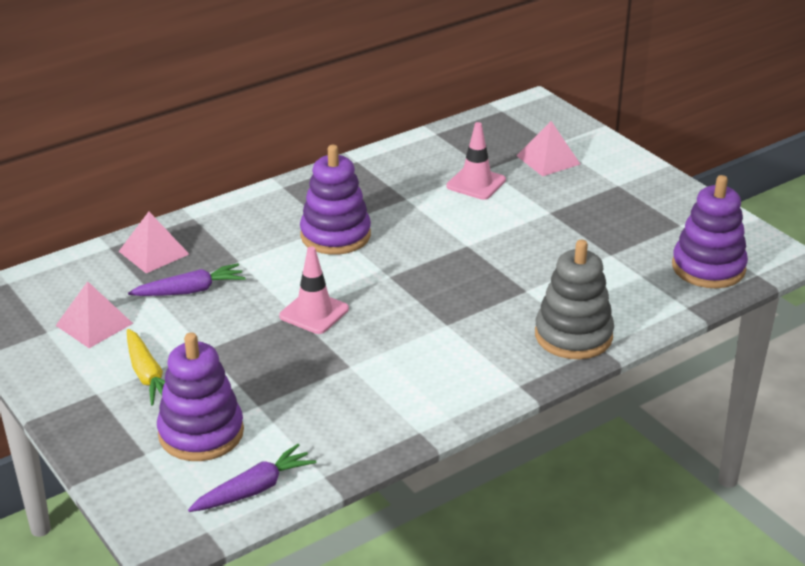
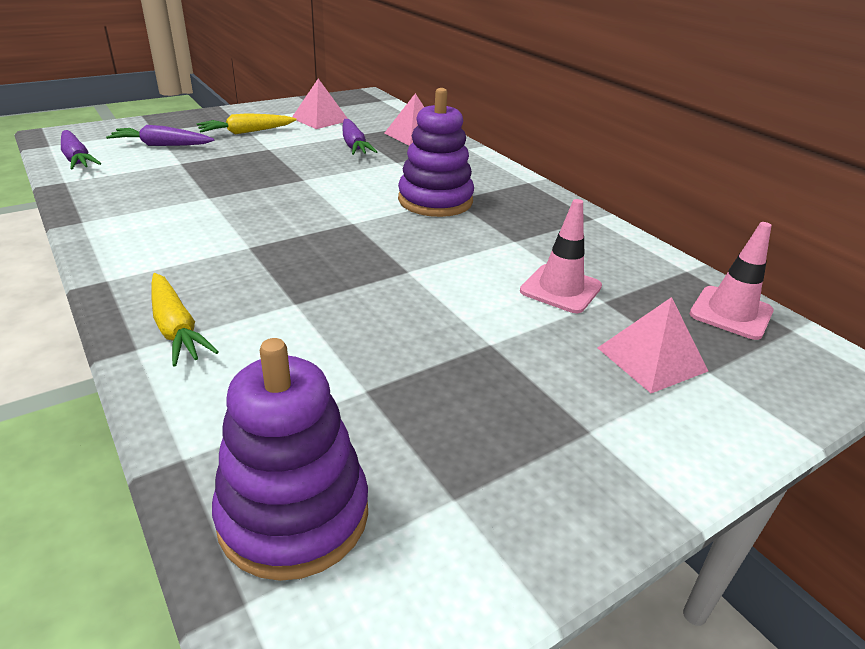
camera: 90 degrees right, 0 degrees up
purple stacking toy [157,332,244,461] -> purple carrot [106,125,214,146]
pink traffic cone [279,246,349,334] -> pink traffic cone moved to [690,222,774,340]
grey stacking toy [535,240,614,359] -> yellow carrot [151,273,219,366]

